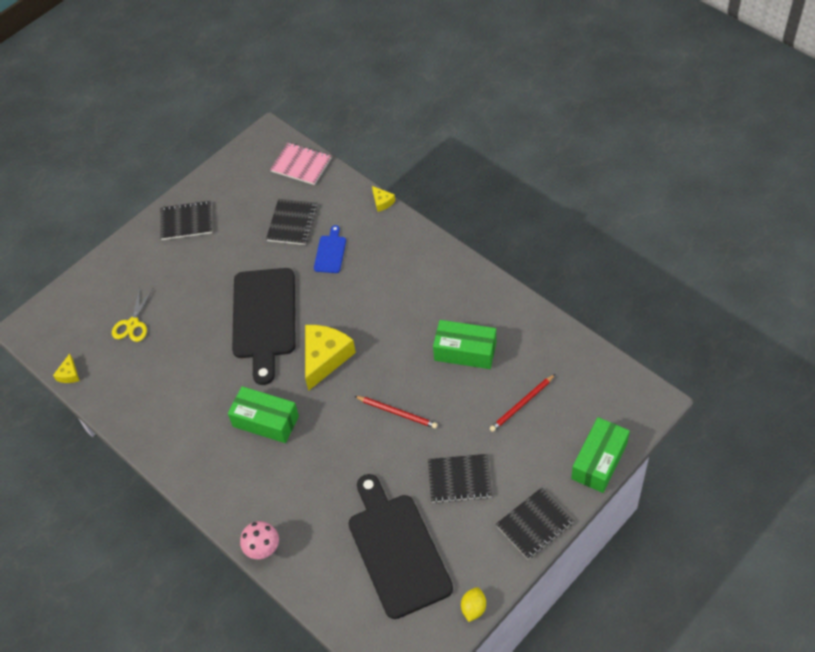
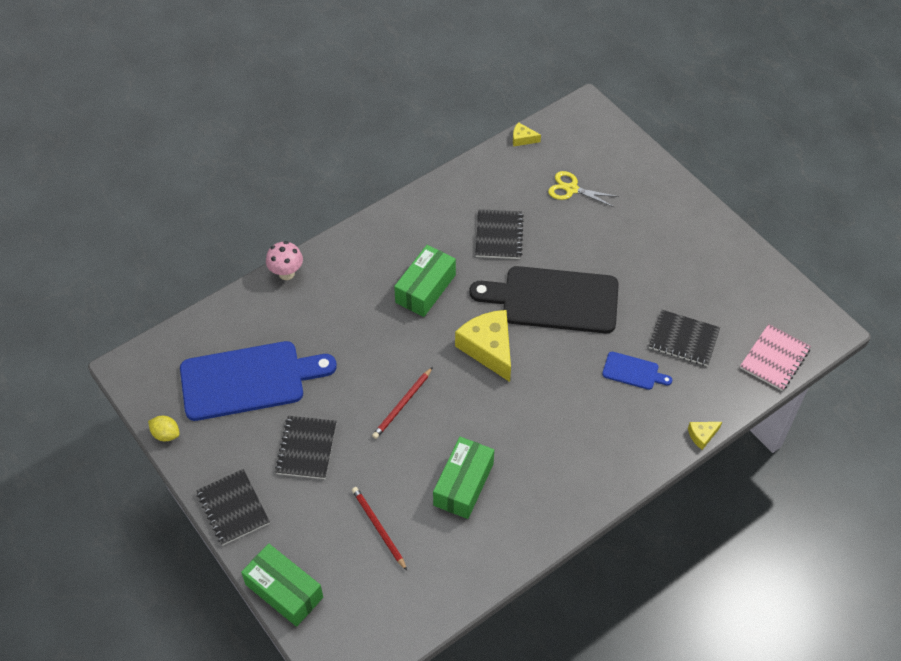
camera: 95 degrees right, 0 degrees up
black notebook [160,200,212,240] -> black notebook moved to [475,209,524,259]
yellow cheese [305,325,356,391] -> yellow cheese turned 150 degrees counterclockwise [455,310,511,382]
black cutting board [348,474,453,619] -> blue cutting board [180,341,337,421]

